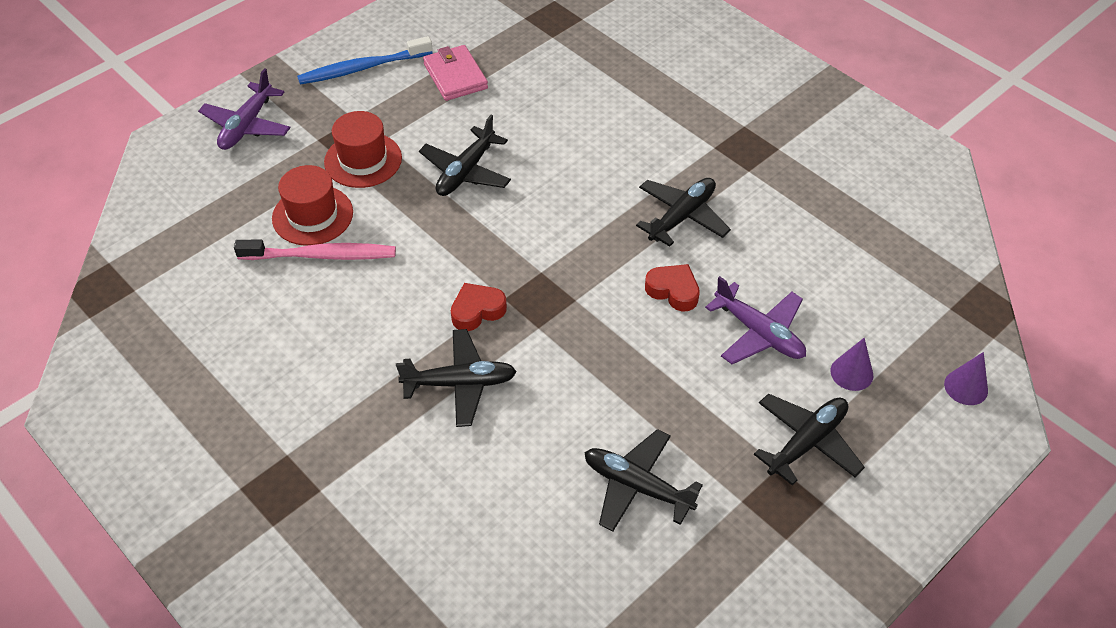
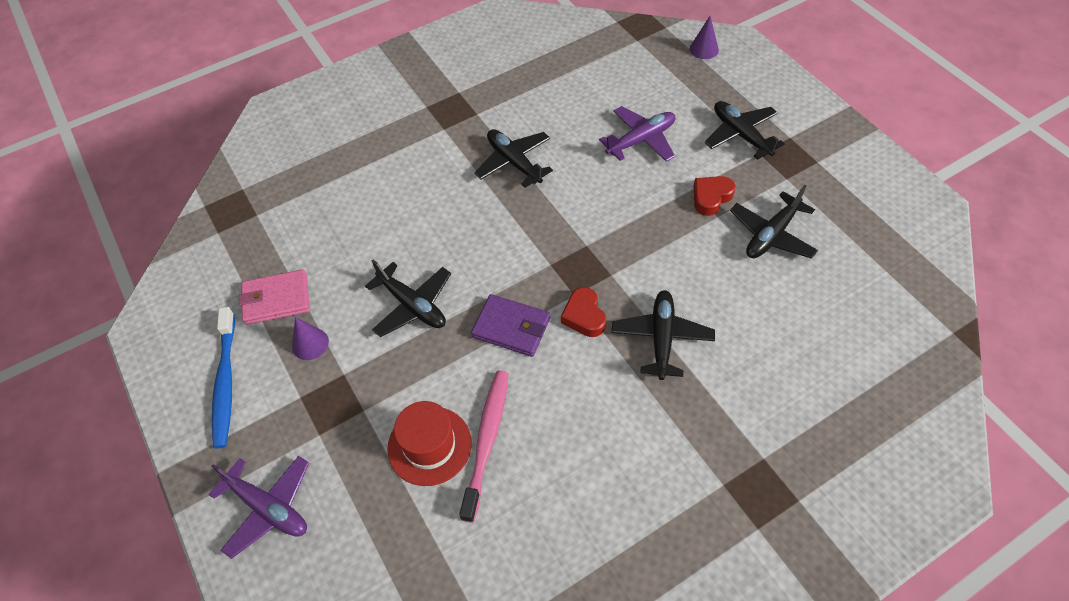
camera: 75 degrees left, 5 degrees up
red hat [324,111,402,188] -> none
red heart [645,264,700,311] -> red heart moved to [694,176,736,216]
purple cone [830,338,873,391] -> purple cone moved to [292,317,329,360]
none -> purple wallet [471,294,550,357]

